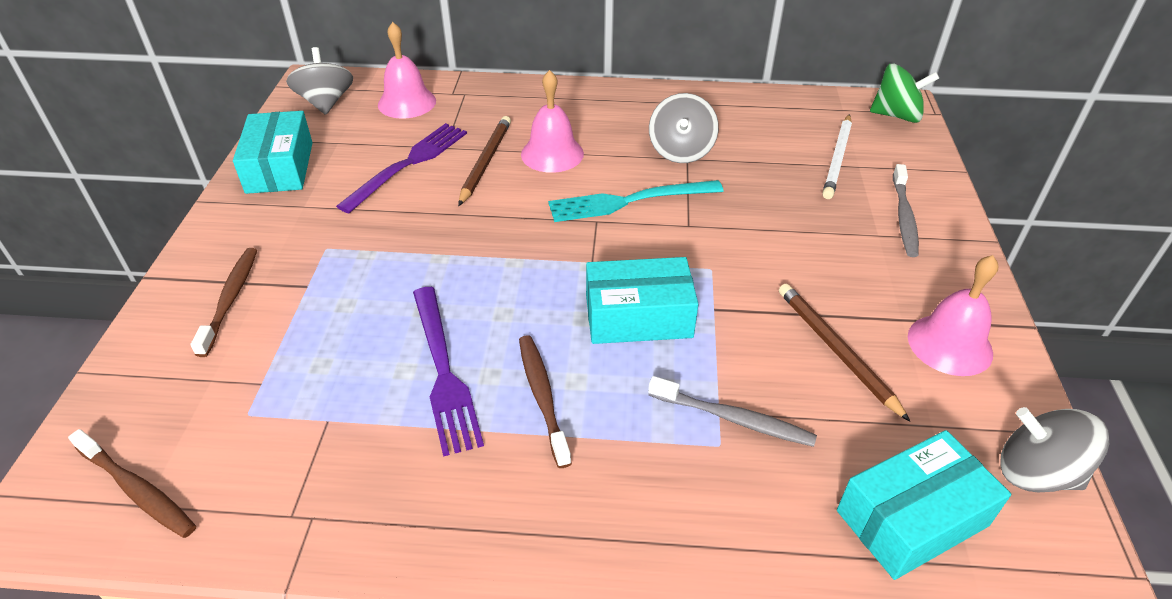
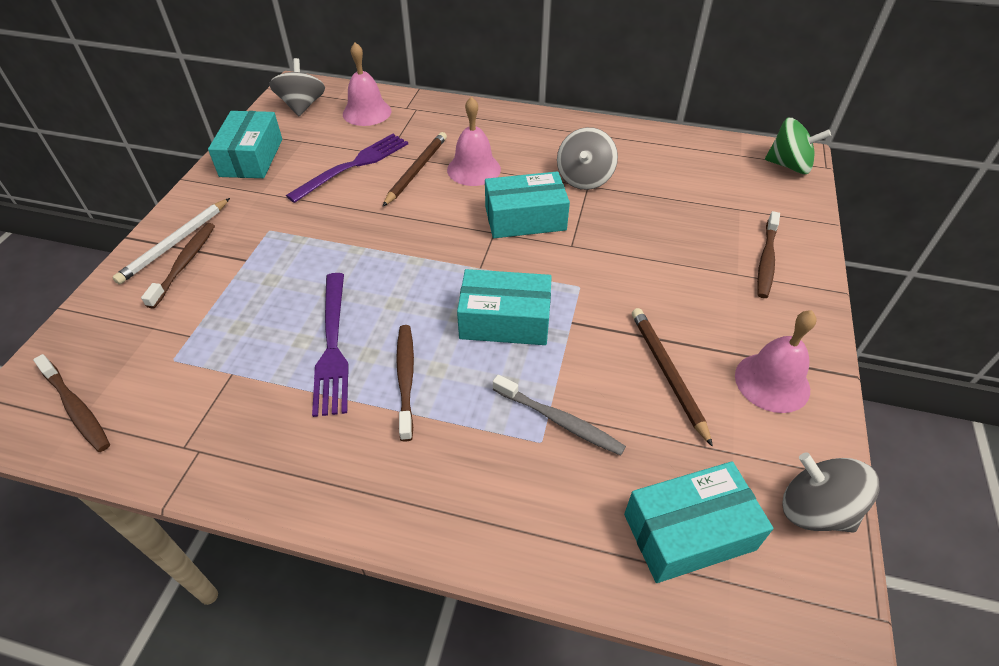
camera: 10 degrees right, 5 degrees up
turquoise fork [548,180,724,222] -> turquoise box [485,171,570,238]
white pencil [822,114,852,199] -> white pencil moved to [112,198,230,285]
grey toothbrush [893,164,919,257] -> brown toothbrush [757,211,780,298]

